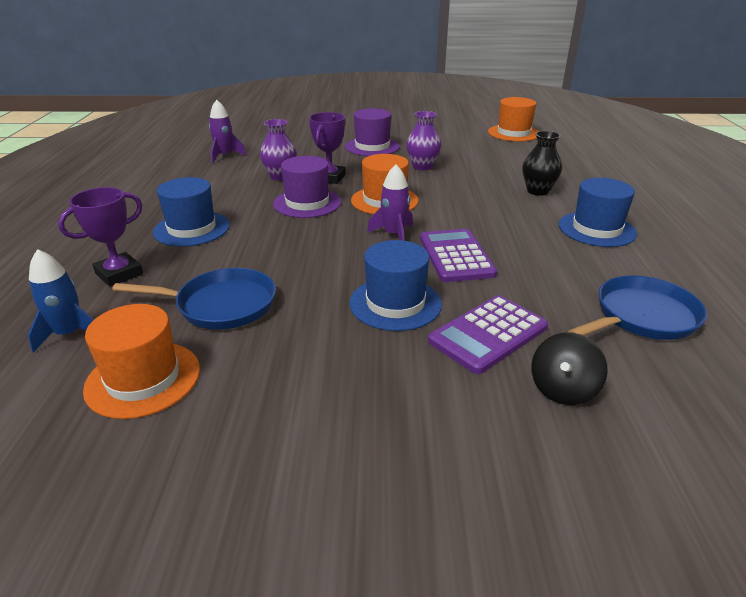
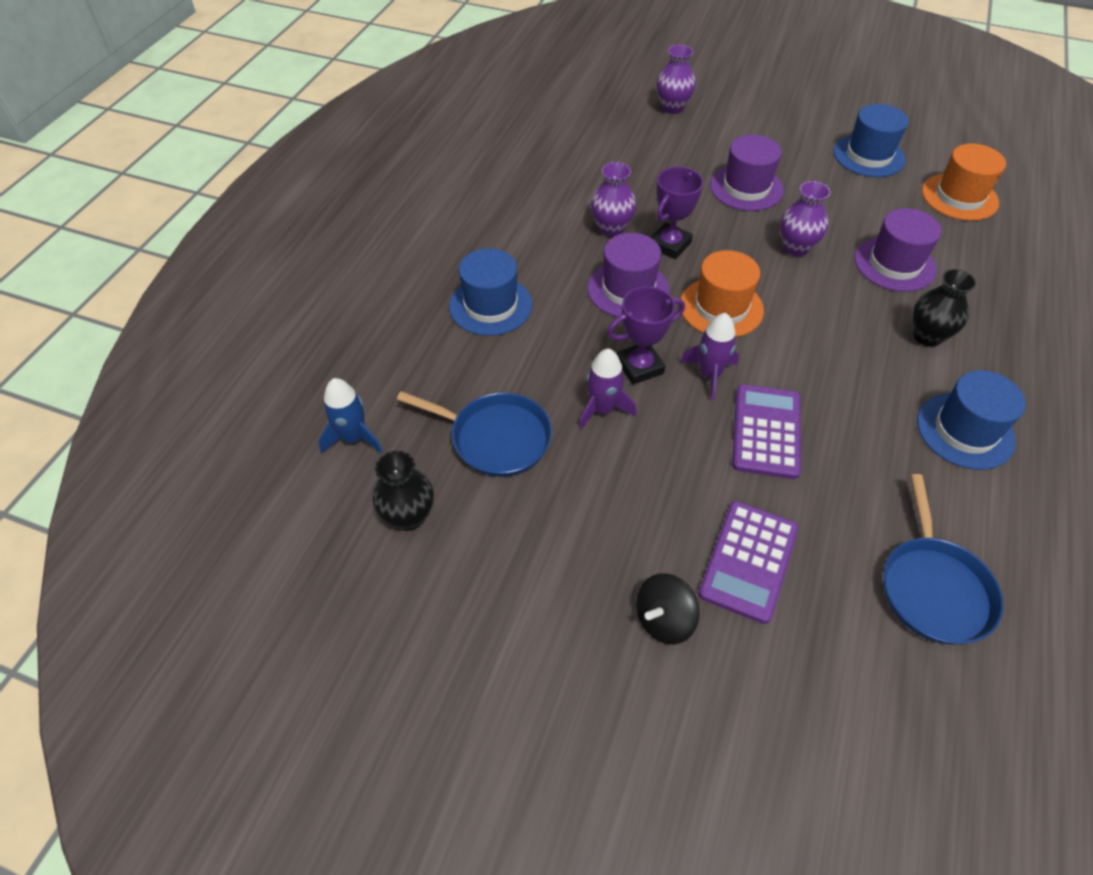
camera: 20 degrees right, 20 degrees up
purple trophy [58,187,143,287] -> purple trophy moved to [607,286,685,385]
orange hat [83,304,200,419] -> black vase [372,451,434,531]
purple rocket [209,100,246,163] -> purple rocket moved to [579,348,636,429]
blue hat [349,240,442,331] -> blue hat moved to [833,104,909,177]
purple calculator [428,295,548,374] -> purple calculator turned 45 degrees counterclockwise [698,501,799,624]
black spinning top [531,333,608,405] -> black spinning top moved to [636,573,700,644]
blue pan [568,276,707,340] -> blue pan turned 105 degrees clockwise [883,474,1003,645]
none -> purple vase [656,45,696,114]
none -> purple hat [854,208,942,292]

